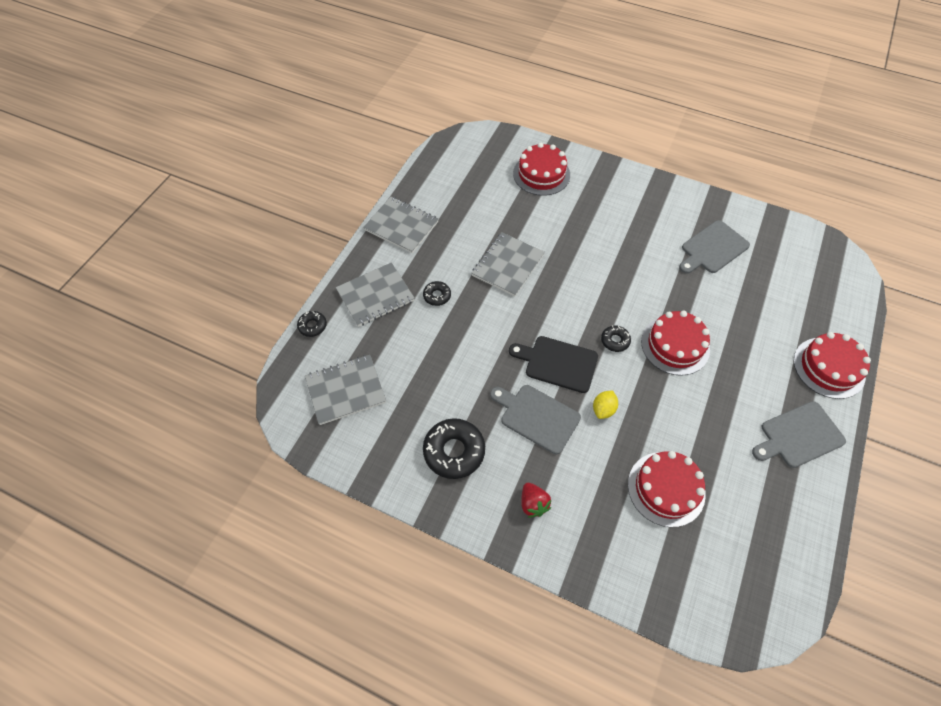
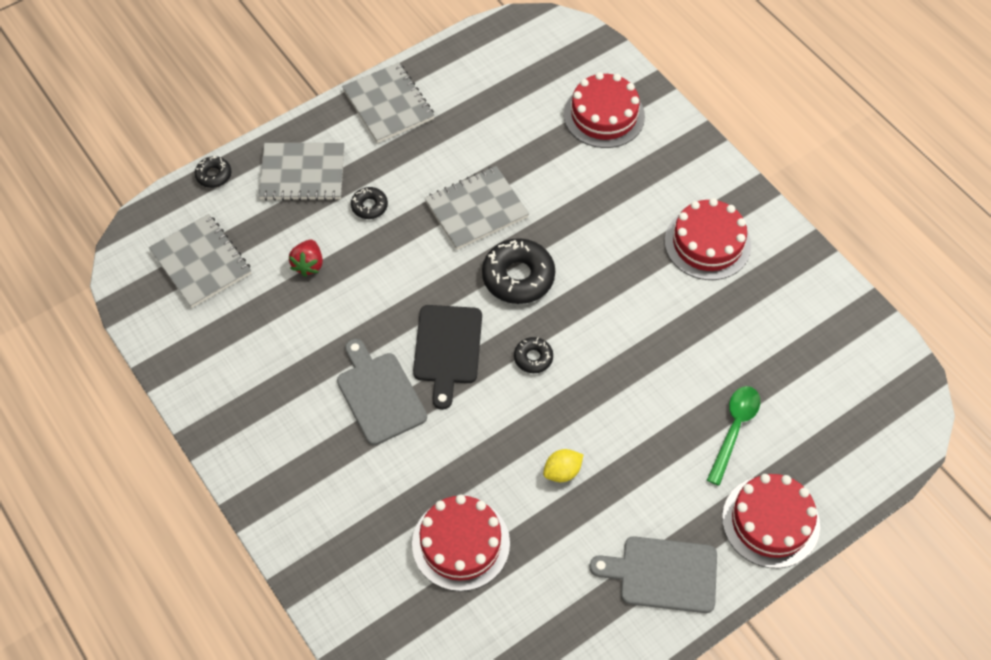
camera: 30 degrees right, 0 degrees up
grey notebook [305,355,386,425] -> grey notebook turned 45 degrees clockwise [149,214,251,308]
black donut [423,418,485,479] -> black donut moved to [482,238,555,304]
black cutting board [509,336,598,393] -> black cutting board turned 135 degrees counterclockwise [413,305,482,410]
red strawberry [521,483,551,518] -> red strawberry moved to [289,240,323,277]
yellow lemon [593,390,618,419] -> yellow lemon moved to [543,449,583,482]
red cake [641,311,710,376] -> red cake moved to [665,198,751,280]
grey cutting board [679,220,750,274] -> none
none -> green spoon [707,386,760,486]

